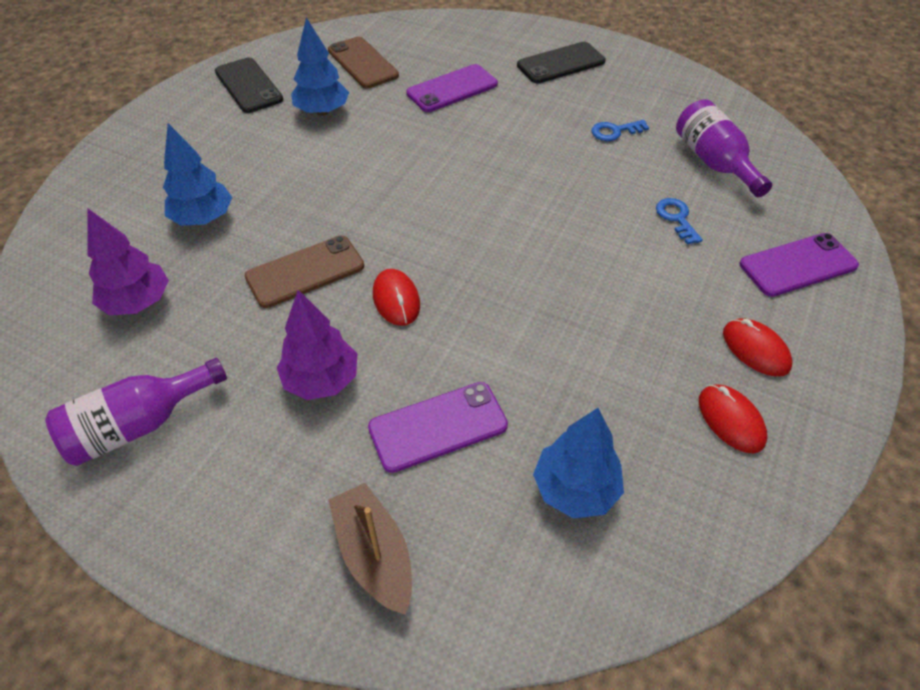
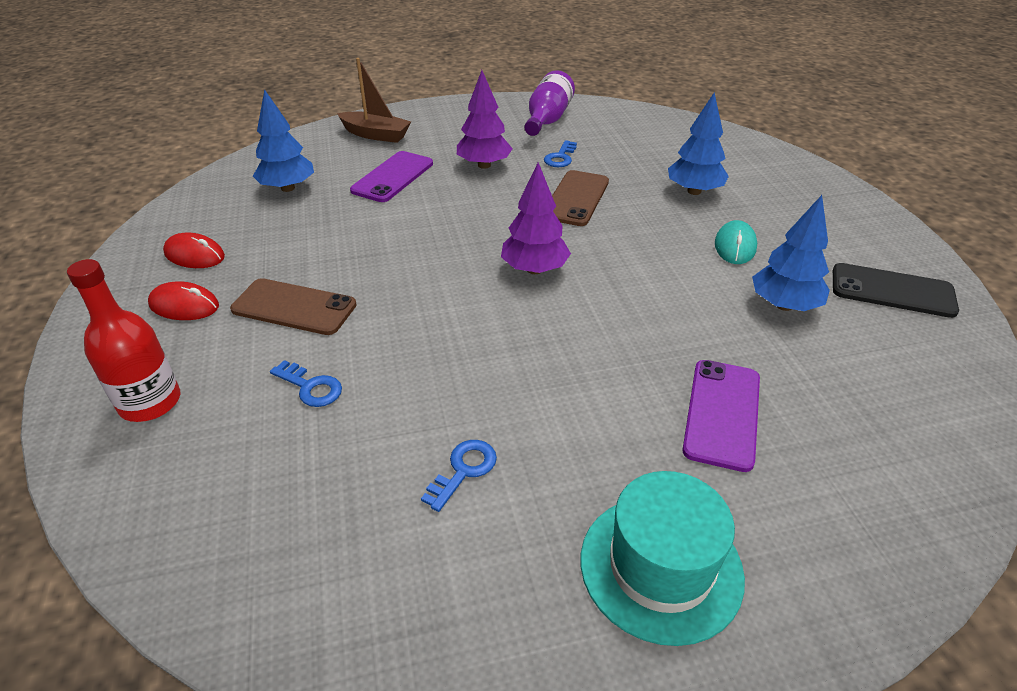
camera: 140 degrees right, 10 degrees down
purple tree [88,209,169,315] -> purple tree moved to [501,163,571,274]
brown phone [328,37,399,88] -> brown phone moved to [230,278,357,335]
red mouse [373,269,420,326] -> none
black phone [517,42,606,83] -> turquoise hat [581,471,745,646]
purple bottle [676,99,772,197] -> none
purple phone [740,233,859,297] -> red bottle [67,259,180,422]
none -> blue key [544,140,577,167]
none -> turquoise mouse [715,220,757,264]

